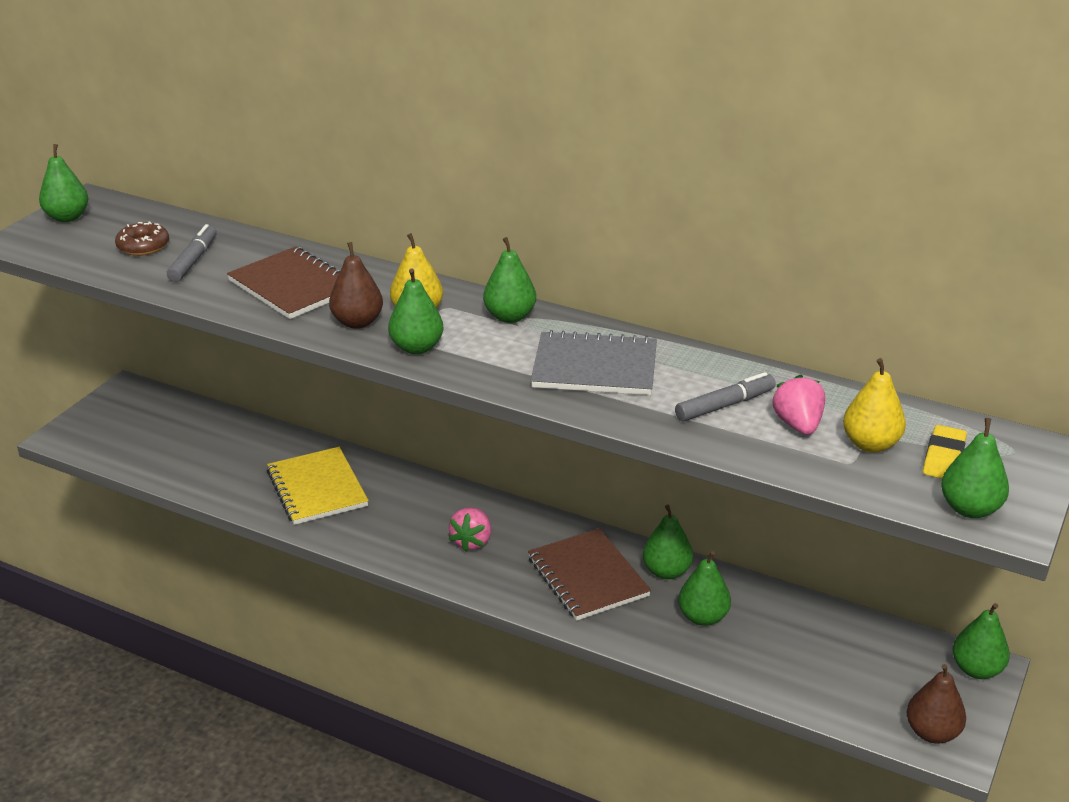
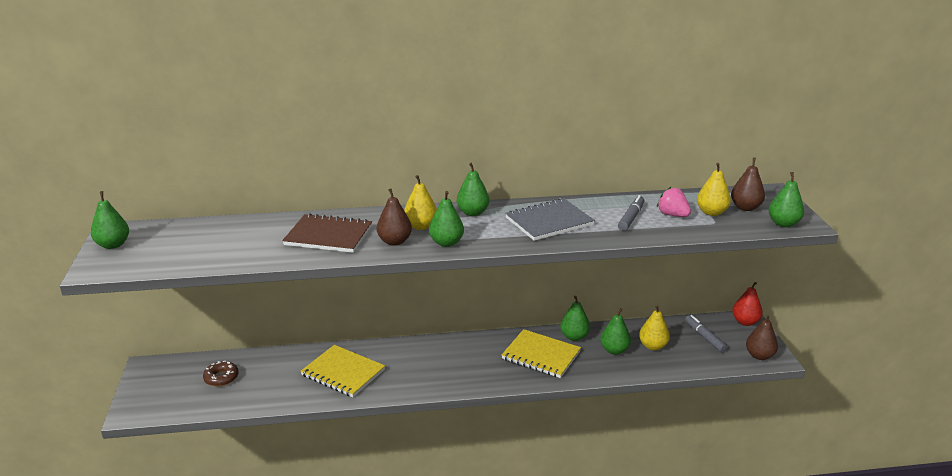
camera: 35 degrees left, 5 degrees down
brown donut [115,222,169,256] -> brown donut moved to [203,361,239,387]
grey marker [167,224,217,282] -> grey marker moved to [685,315,727,353]
pink strawberry [449,508,491,552] -> none
brown notebook [528,528,651,621] -> yellow notebook [502,329,581,378]
yellow eraser [923,425,967,478] -> brown pear [731,158,765,211]
green pear [952,603,1010,679] -> red pear [732,282,763,326]
none -> yellow pear [639,305,670,350]

